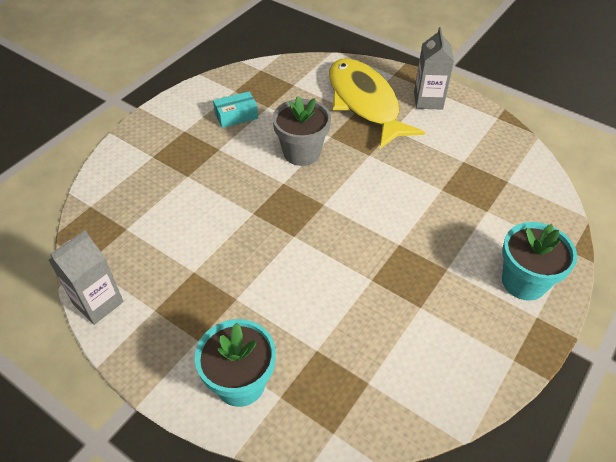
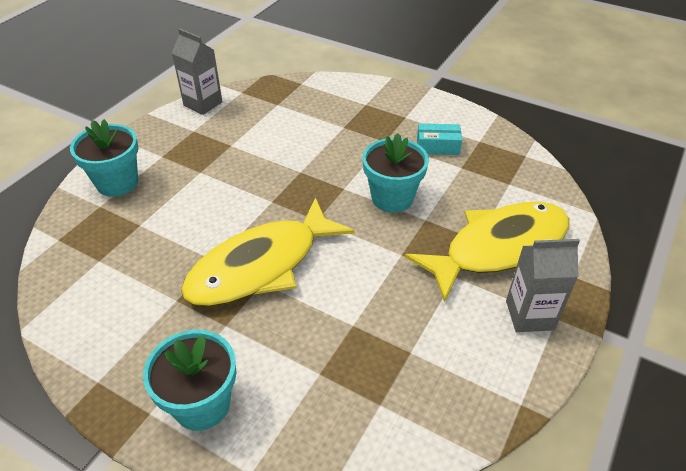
camera: 85 degrees right, 5 degrees down
turquoise box [213,91,258,128] -> turquoise box turned 60 degrees counterclockwise [417,123,462,155]
grey flower pot [272,96,331,166] -> turquoise flower pot [363,133,429,213]
none -> yellow fish [181,198,355,306]

